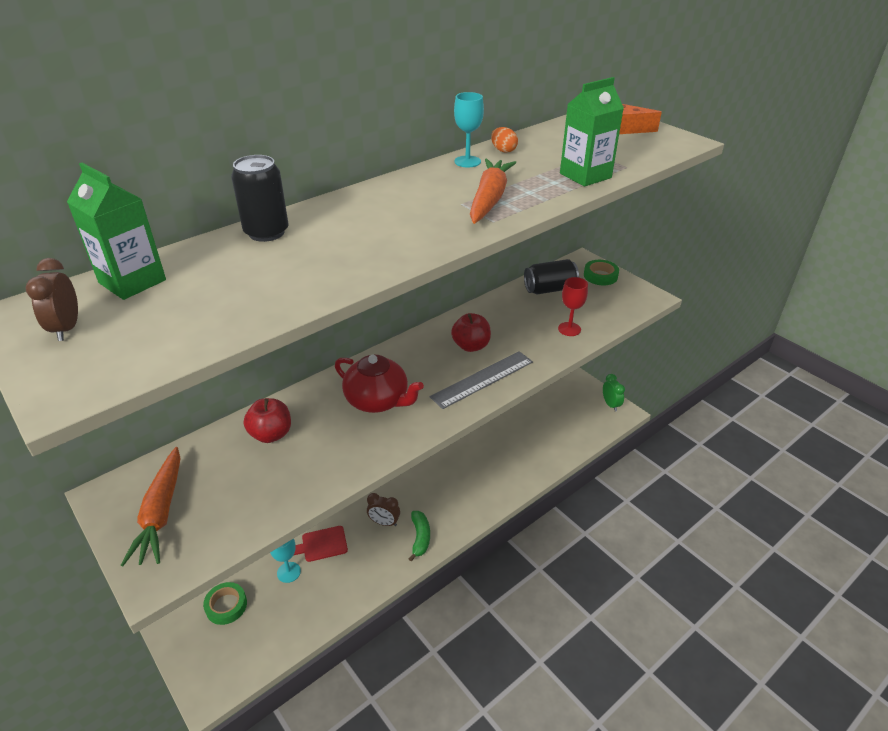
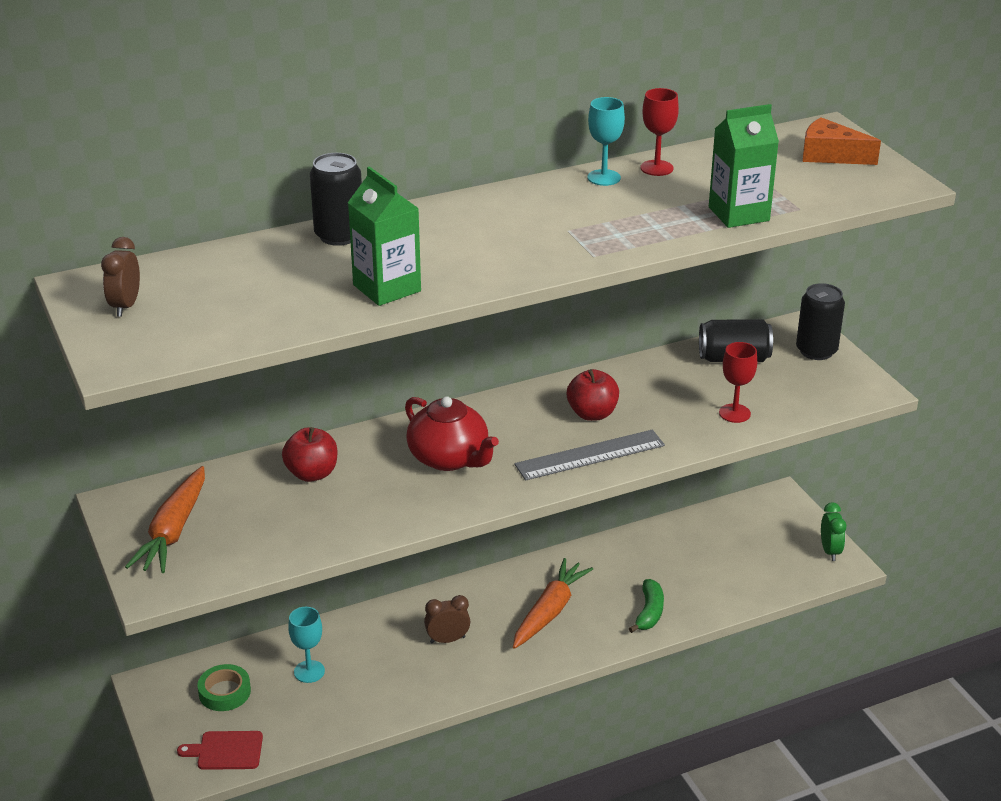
camera: 15 degrees right, 5 degrees down
green carton [67,163,166,300] -> green carton moved to [348,166,421,306]
red cutting board [293,526,348,562] -> red cutting board moved to [177,731,263,770]
brown clock [367,493,400,526] -> brown clock turned 135 degrees clockwise [424,595,470,644]
green banana [408,511,430,561] -> green banana moved to [629,579,664,633]
orange carrot [470,159,516,224] -> orange carrot moved to [513,558,593,649]
orange egg [491,127,518,153] -> red goblet [641,88,679,176]
green tape [584,260,619,285] -> black can [796,283,845,360]

